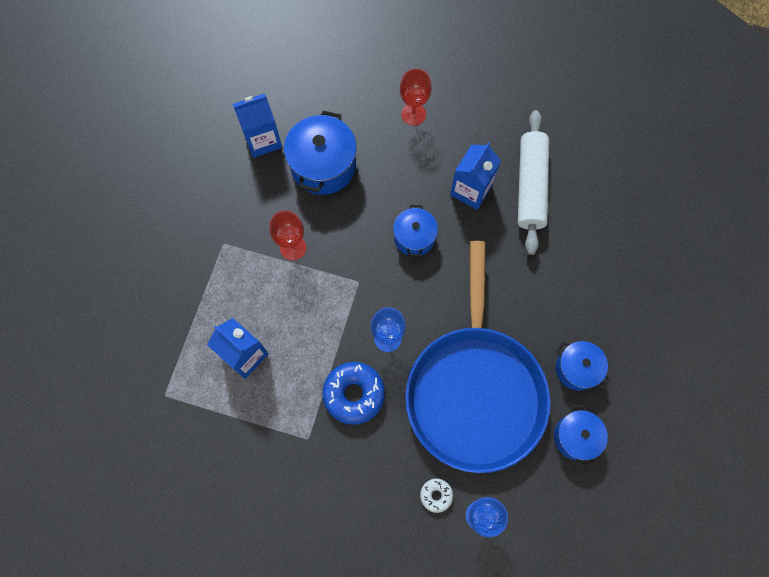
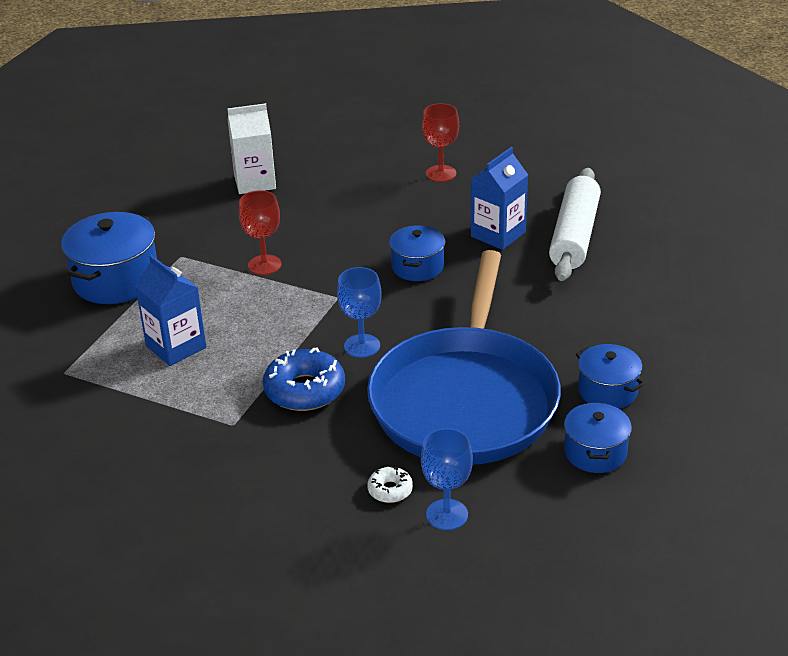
camera: 10 degrees right, 35 degrees down
blue carton [233,94,282,158] -> white carton [227,103,276,194]
blue pot [284,111,357,195] -> blue pot moved to [61,212,157,304]

